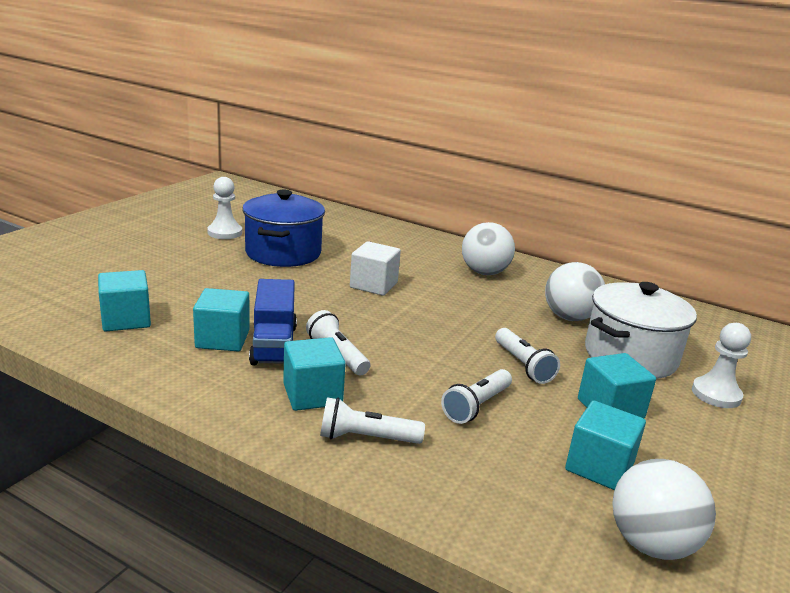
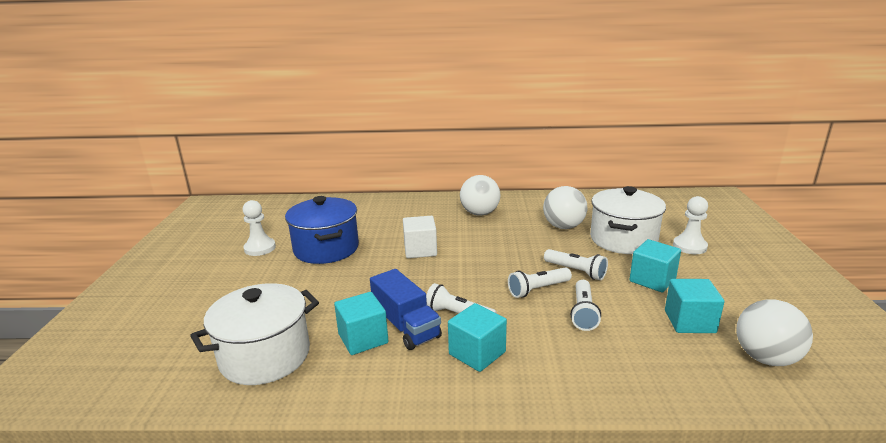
camera: 25 degrees left, 0 degrees up
turquoise cube [98,270,151,331] -> white pot [190,283,319,385]
white flashlight [320,397,425,444] -> white flashlight moved to [508,267,572,298]

